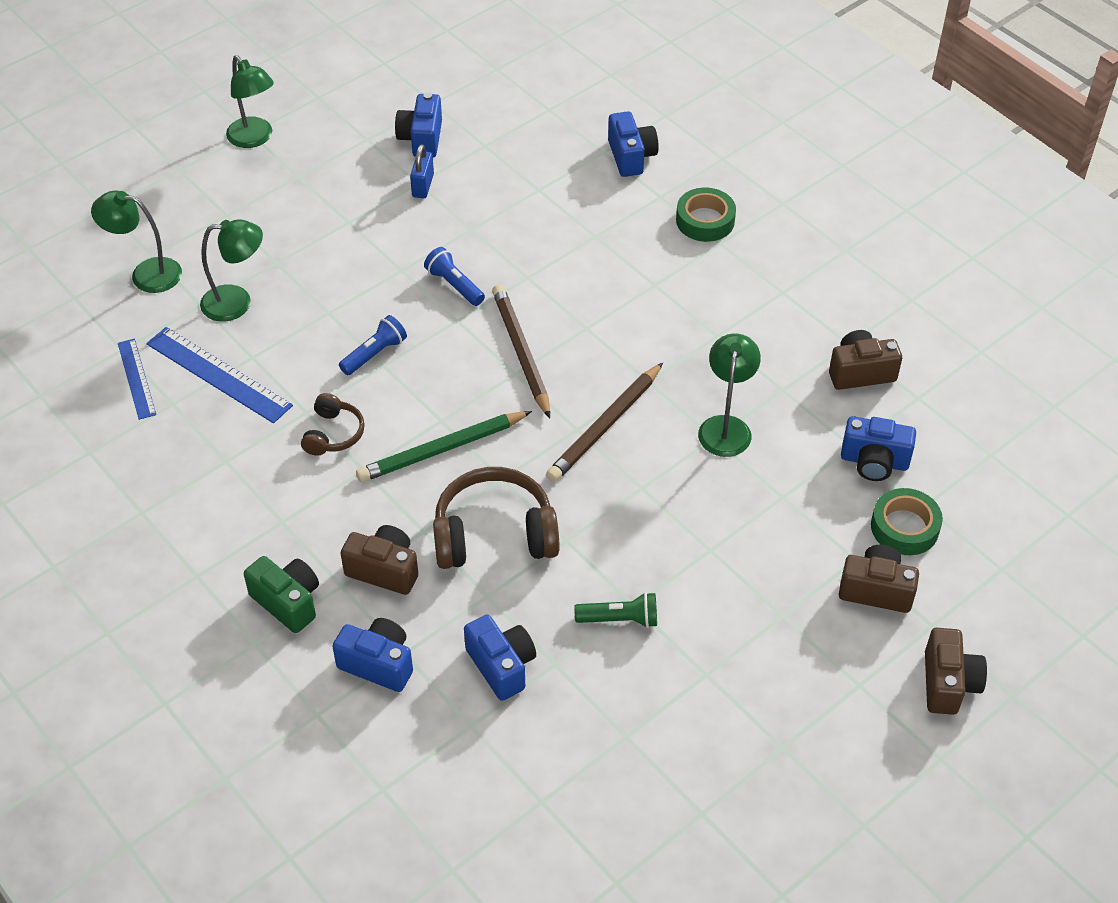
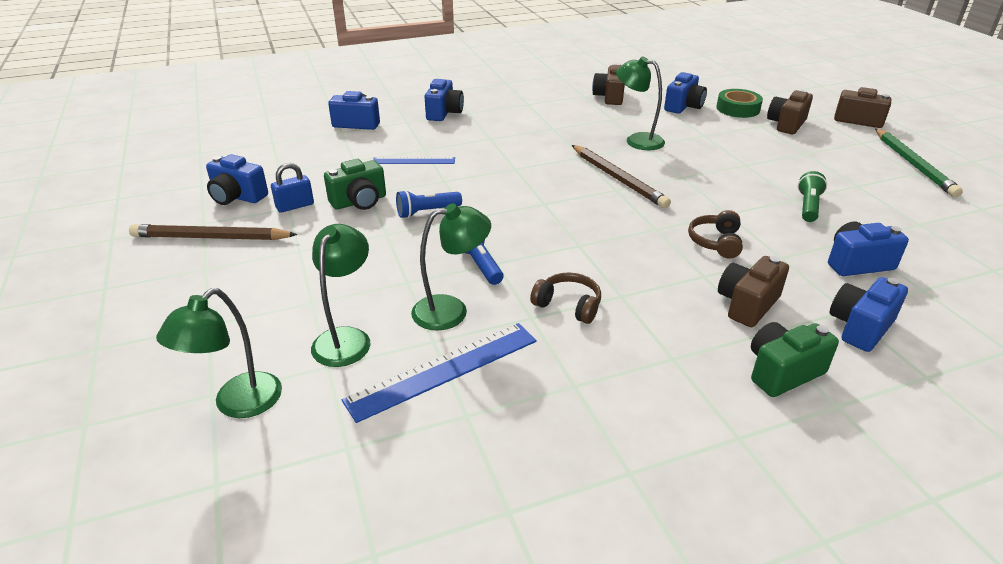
camera: 70 degrees left, 15 degrees down
blue ruler [118,339,156,420] -> blue ruler moved to [373,157,455,164]
green lamp [226,55,274,148] -> green lamp moved to [411,203,491,331]
green pencil [356,411,532,482] -> green pencil moved to [875,128,963,197]
blue padlock [410,144,434,198] -> blue padlock turned 60 degrees counterclockwise [271,163,314,213]
brown headphones [433,467,560,569] -> brown headphones [688,210,743,258], size x0.54
brown pencil [492,285,550,418] -> brown pencil moved to [129,224,298,240]
green tape [676,188,736,242] -> blue camera [425,79,464,121]
none -> green camera [324,159,386,210]

